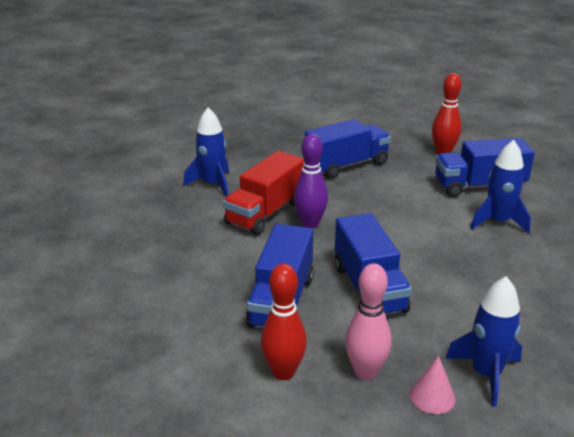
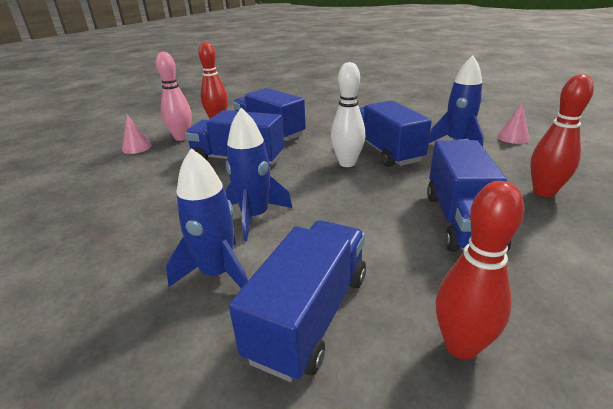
camera: 125 degrees right, 0 degrees up
red truck [223,151,304,235] -> blue truck [359,100,432,167]
purple bowling pin [294,133,328,229] -> white bowling pin [331,62,365,167]
blue rocket [445,276,522,407] -> blue rocket moved to [226,108,292,241]
none -> pink cone [497,103,530,144]
none -> red bowling pin [530,74,594,197]

